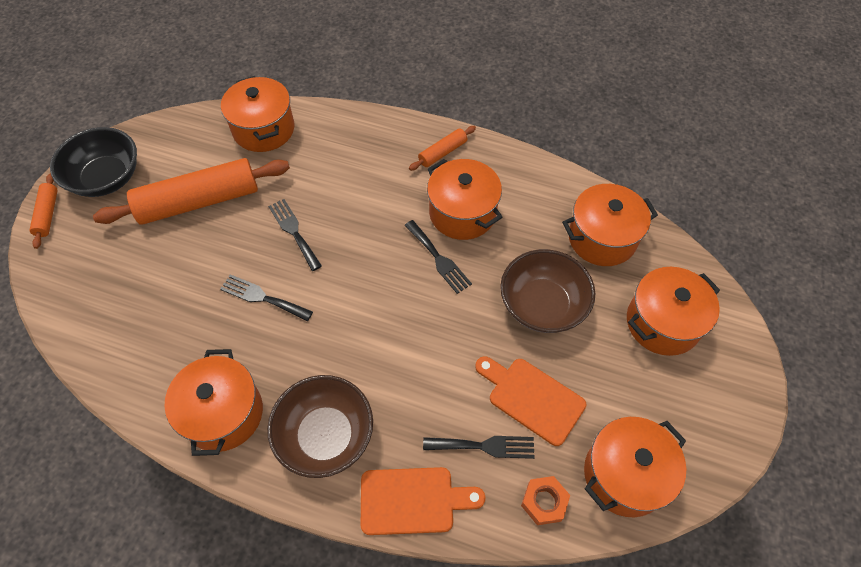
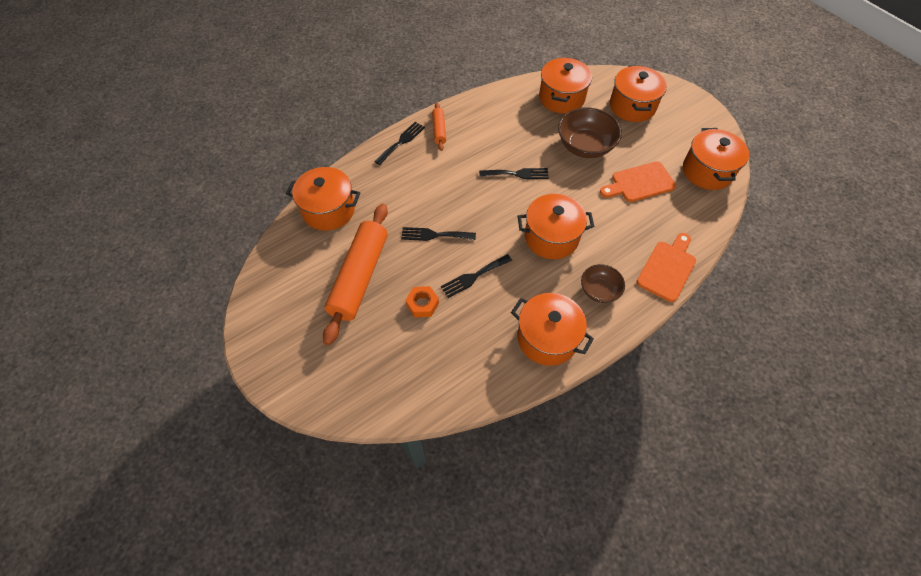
camera: 55 degrees left, 0 degrees up
orange rolling pin [29,173,58,249] -> none
black bowl [50,127,137,197] -> none
brown bowl [267,375,373,478] -> brown bowl [581,264,625,303], size x0.59
black fork [423,436,535,459] -> black fork moved to [374,122,425,165]
orange pot [427,159,503,240] -> orange pot moved to [518,194,594,259]
orange nut [521,476,570,525] -> orange nut moved to [405,286,439,318]

